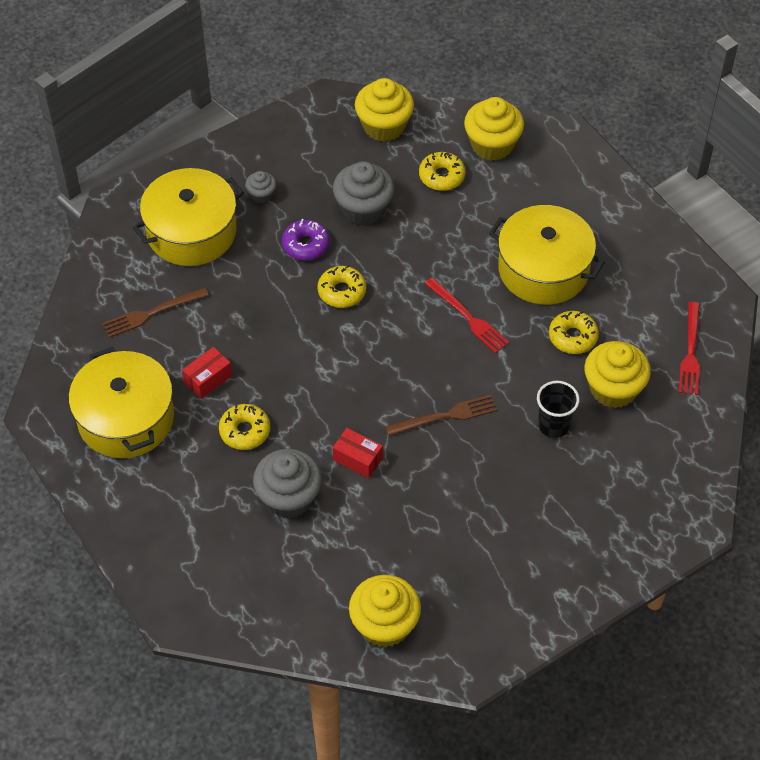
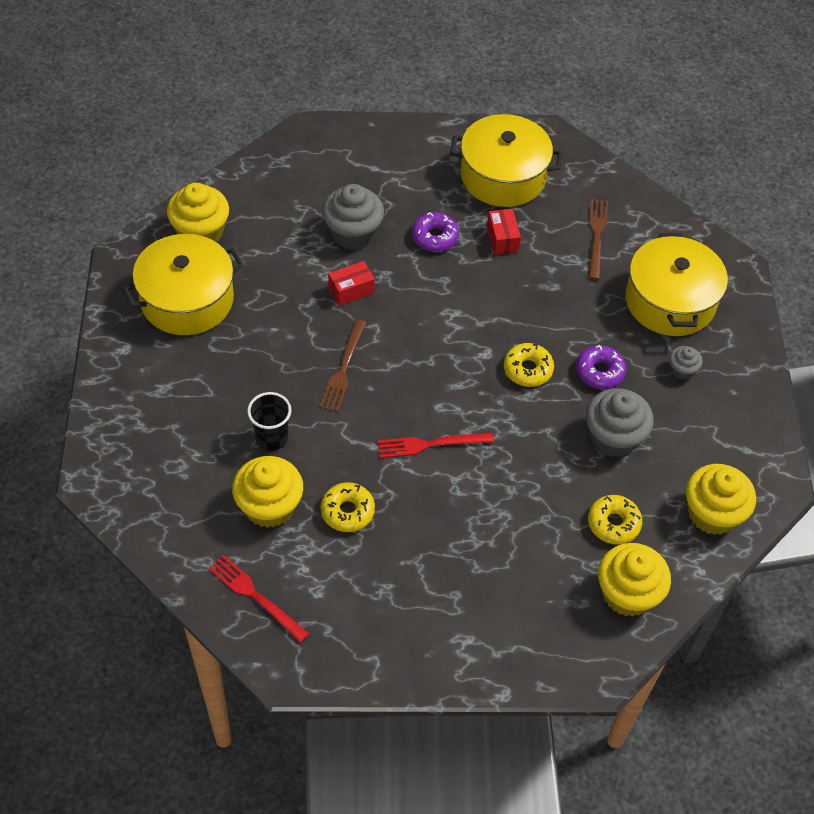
camera: 120 degrees right, 0 degrees up
yellow donut [219,404,270,450] -> purple donut [412,212,459,252]
yellow pot [489,205,605,305] -> yellow pot moved to [123,234,244,335]

